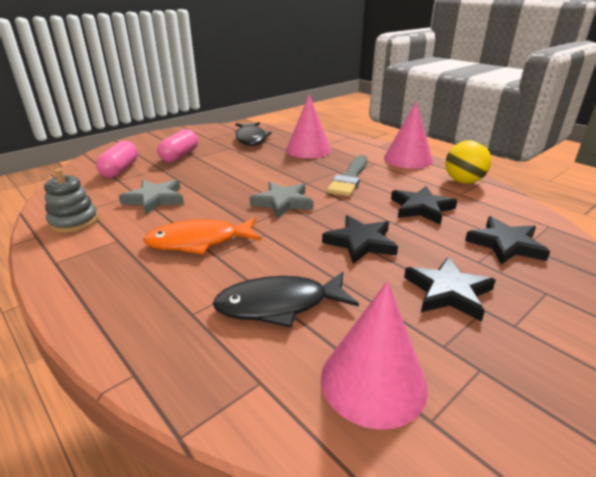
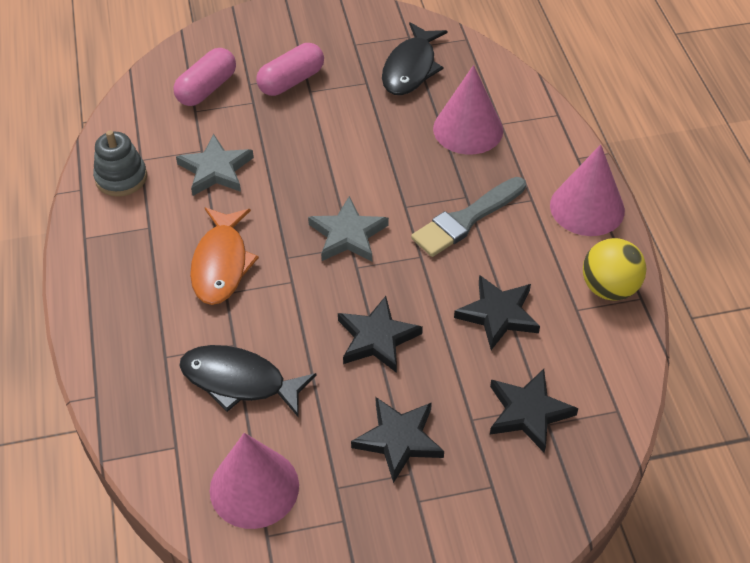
camera: 30 degrees right, 20 degrees up
orange fish [143,217,261,254] -> orange fish turned 105 degrees counterclockwise [190,208,259,305]

